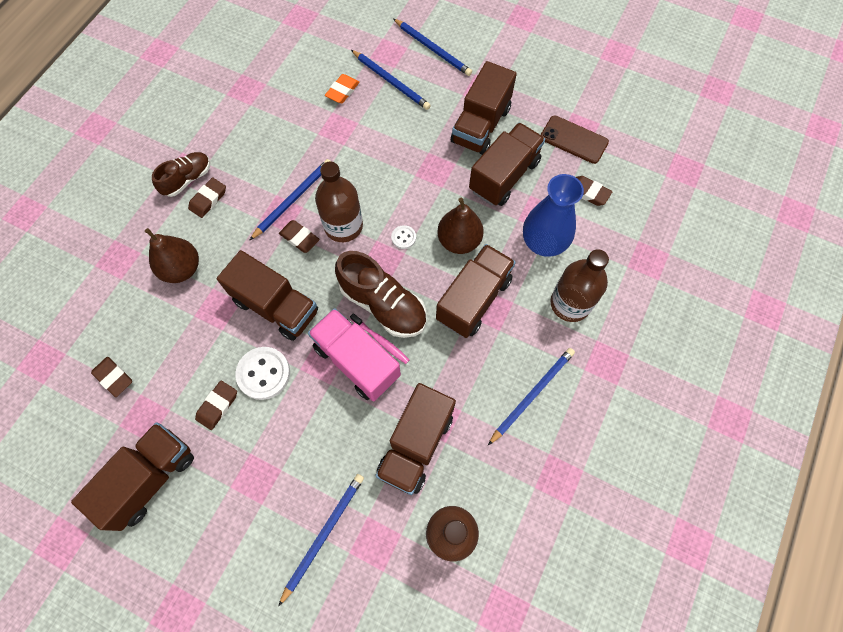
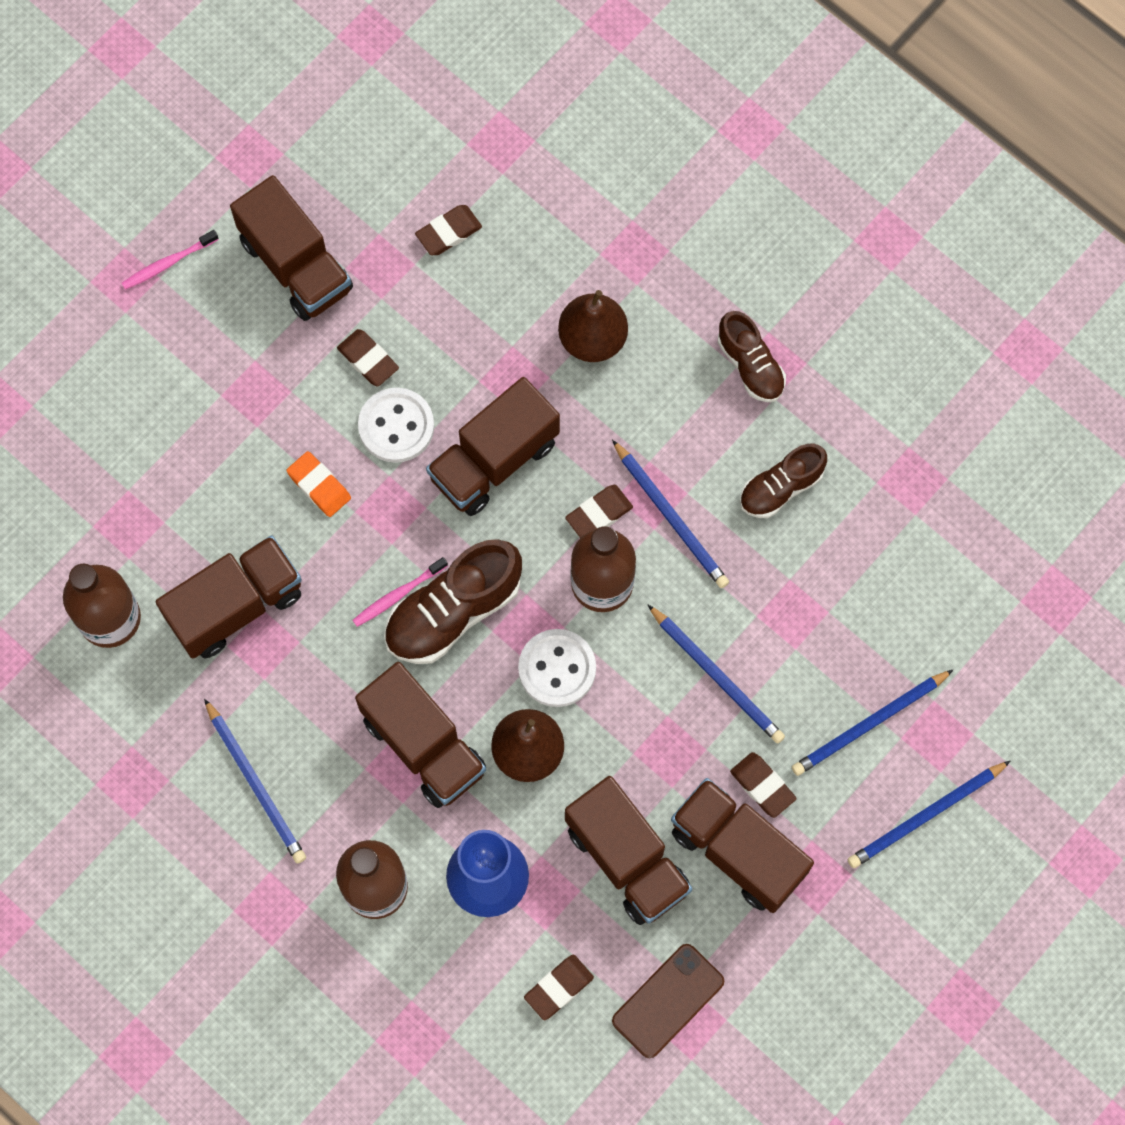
camera: 105 degrees right, 5 degrees up
brown eraser [188,178,226,218] -> brown eraser moved to [730,752,796,818]
blue pencil [278,474,364,607] -> blue pencil moved to [647,604,785,744]
pink truck [308,308,401,402] -> none
orange eraser [325,74,359,103] -> orange eraser moved to [286,451,351,517]
brown truck [375,383,456,495] -> brown truck turned 105 degrees clockwise [156,535,302,659]
white button [391,225,416,249] -> white button [518,629,596,707], size x1.94
none -> pink toothbrush [122,230,219,290]
none -> brown shoe [740,444,827,518]

